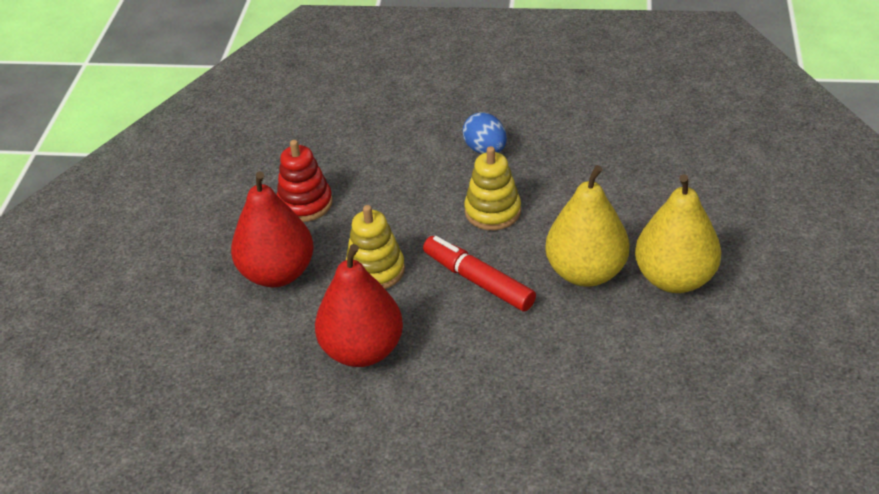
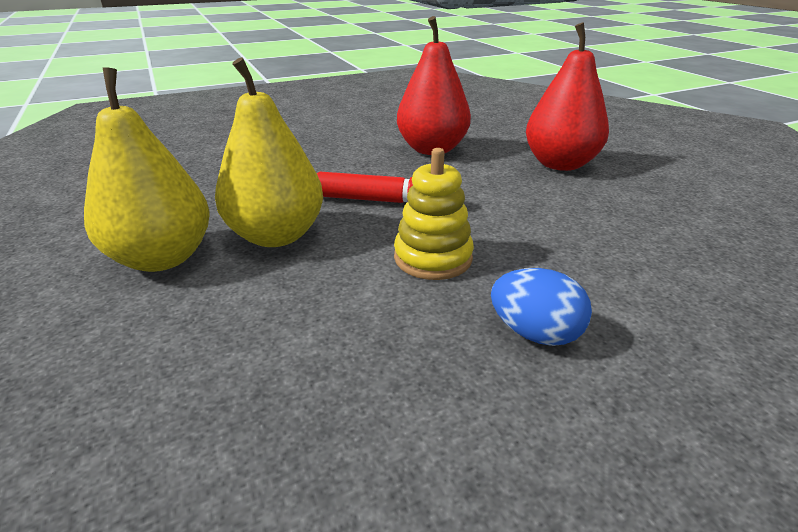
camera: 145 degrees right, 10 degrees down
red stacking toy [277,140,333,222] -> none
yellow stacking toy [346,205,405,289] -> none

